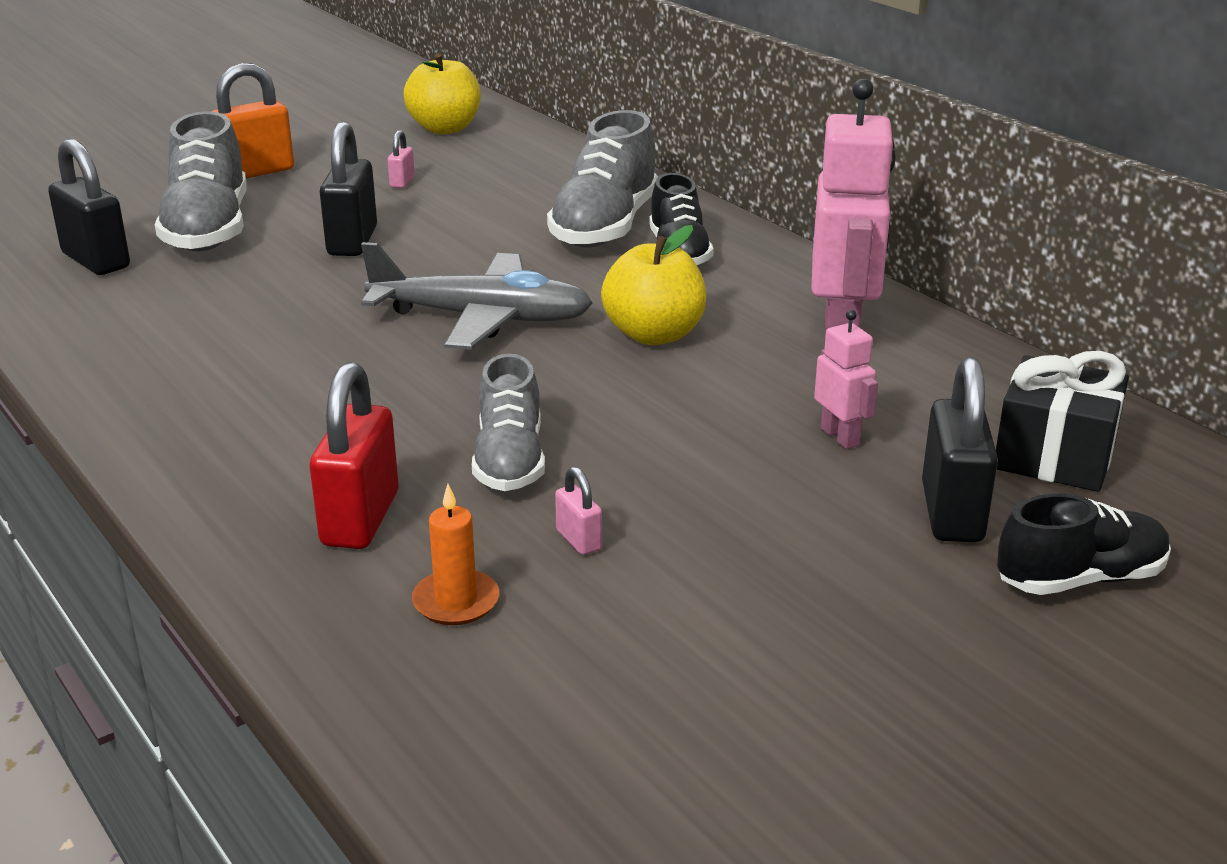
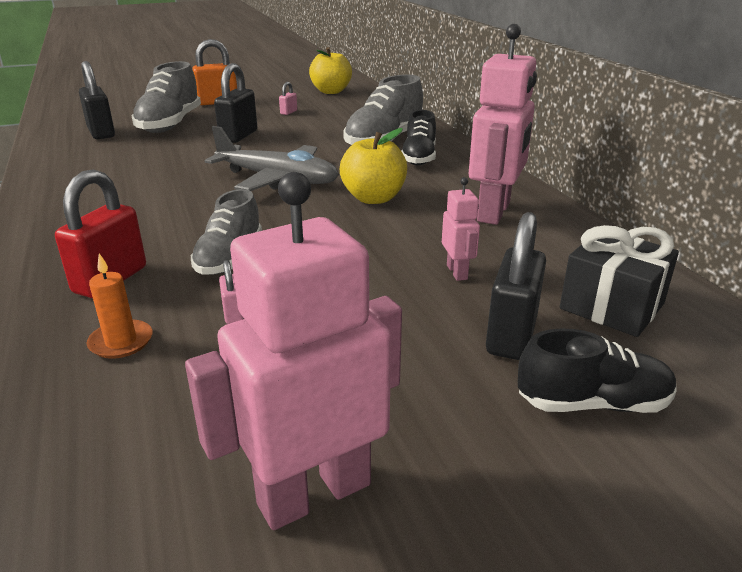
camera: 15 degrees right, 0 degrees up
none -> pink robot [185,172,402,530]

